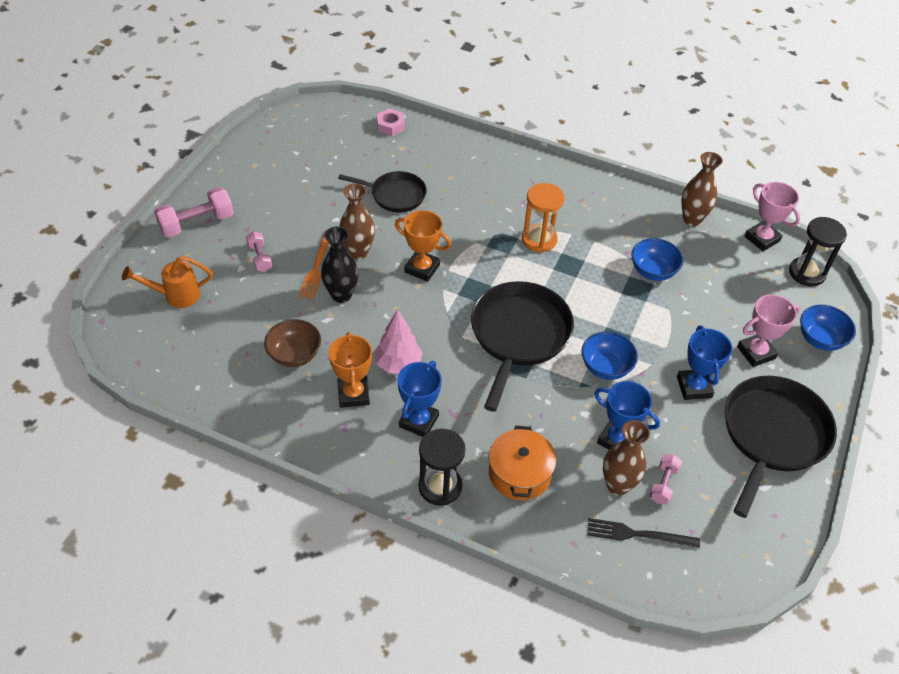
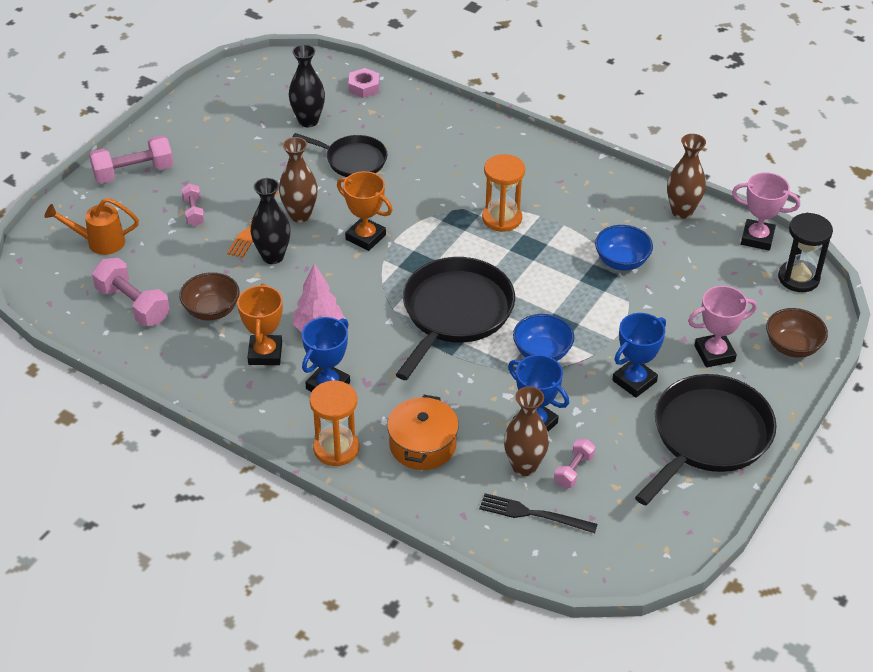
camera: 10 degrees right, 5 degrees down
black hourglass [418,429,465,506] -> orange hourglass [310,381,359,466]
blue trophy [677,326,732,400] -> blue trophy turned 45 degrees clockwise [612,313,666,398]
pink trophy [744,182,800,251] -> pink trophy turned 45 degrees counterclockwise [732,172,800,251]
blue bowl [800,305,856,351] -> brown bowl [766,308,828,358]
none -> pink dumbbell [92,258,170,326]
none -> black vase [289,44,325,127]

